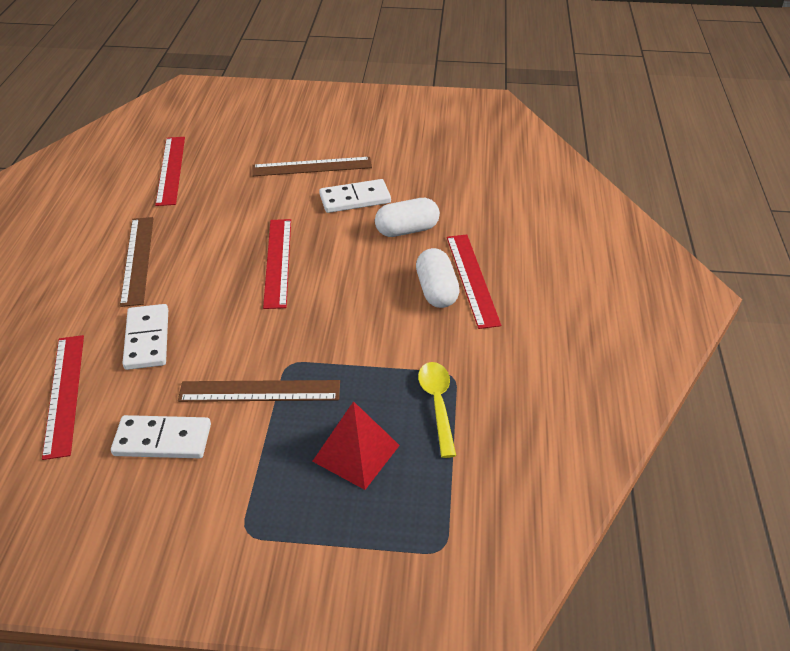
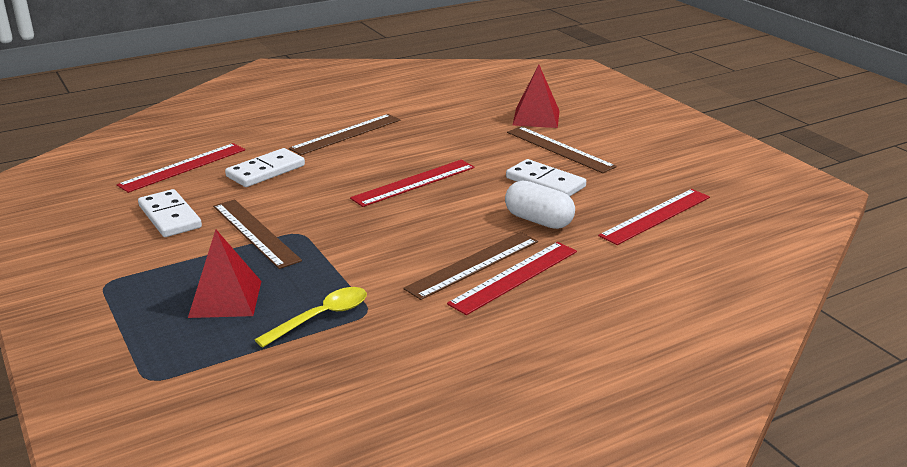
camera: 55 degrees right, 15 degrees down
red ruler [155,137,185,206] -> red ruler moved to [598,189,710,245]
white capsule [416,248,460,308] -> brown ruler [403,232,538,300]
none -> red pyramid [512,64,560,128]

